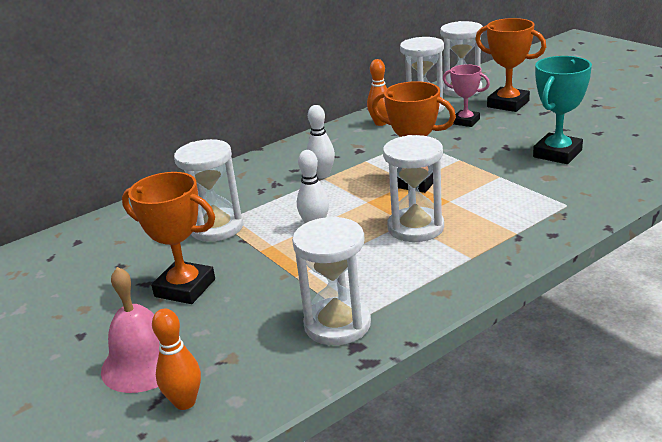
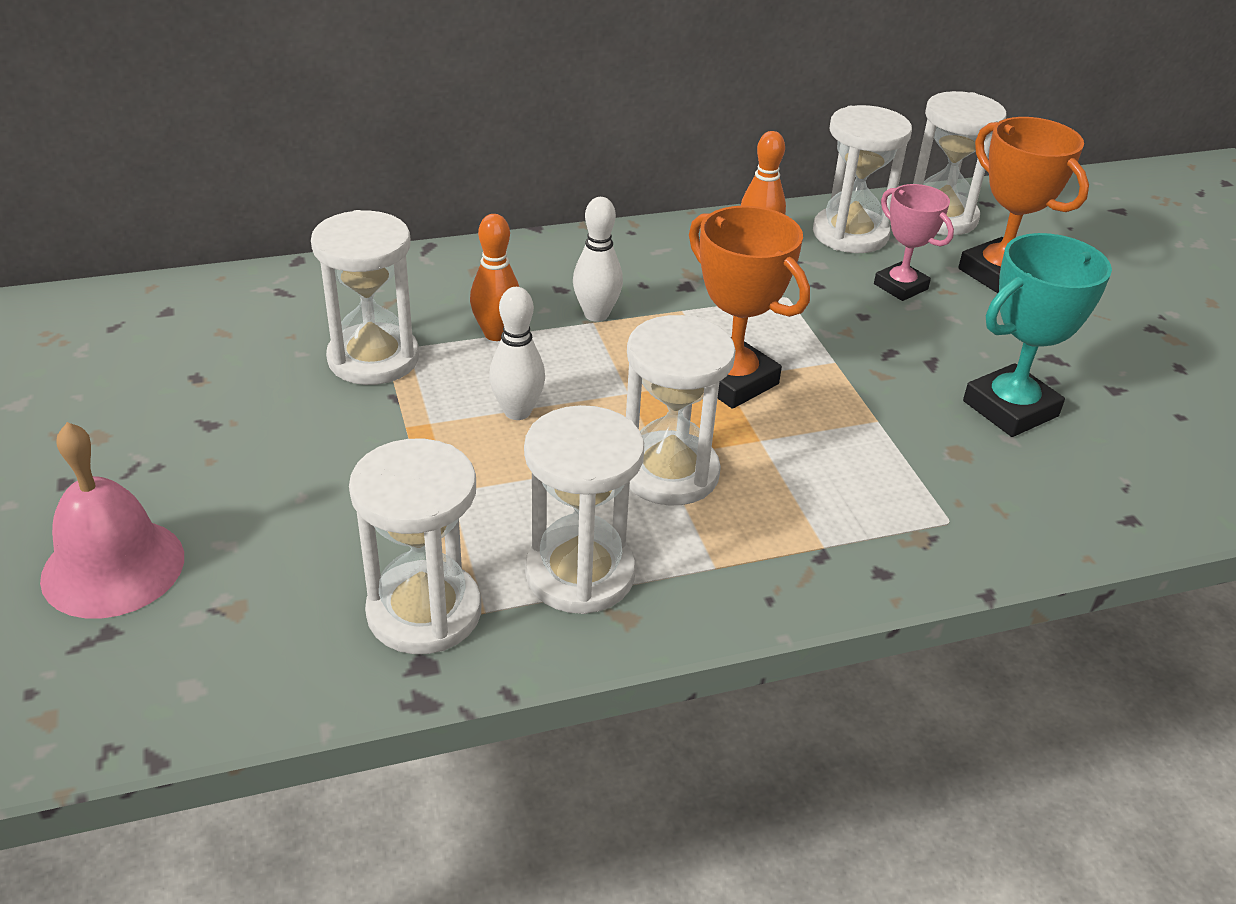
camera: 15 degrees right, 10 degrees up
orange trophy [122,172,215,304] -> none
orange bowling pin [152,309,201,410] -> orange bowling pin moved to [470,214,519,341]
none -> white hourglass [524,405,644,614]

